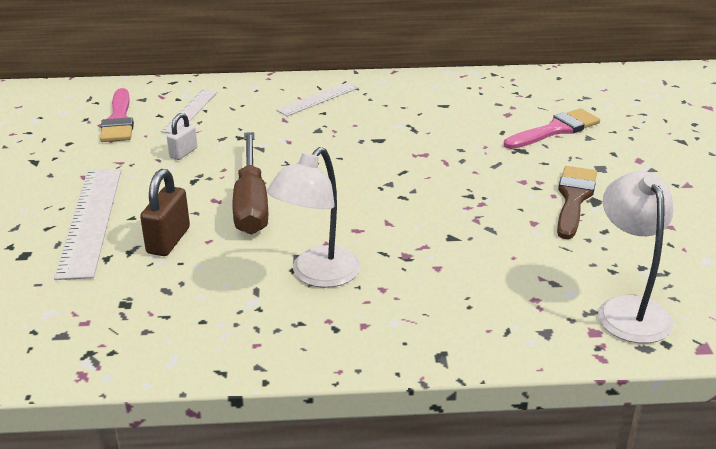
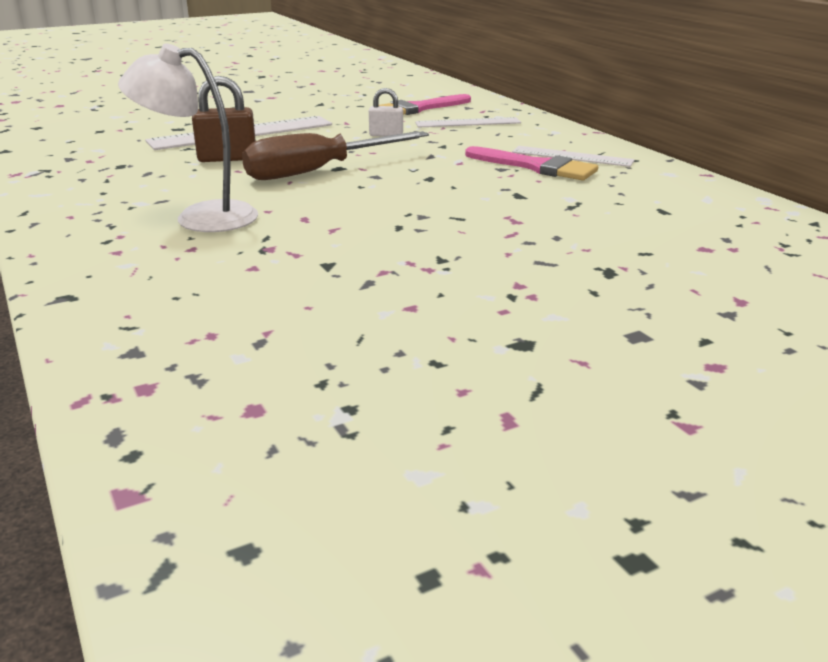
camera: 65 degrees right, 5 degrees down
pink brush [504,108,600,149] -> pink brush moved to [465,146,598,181]
brown brush [557,166,597,239] -> none
white lamp [598,171,673,343] -> none

